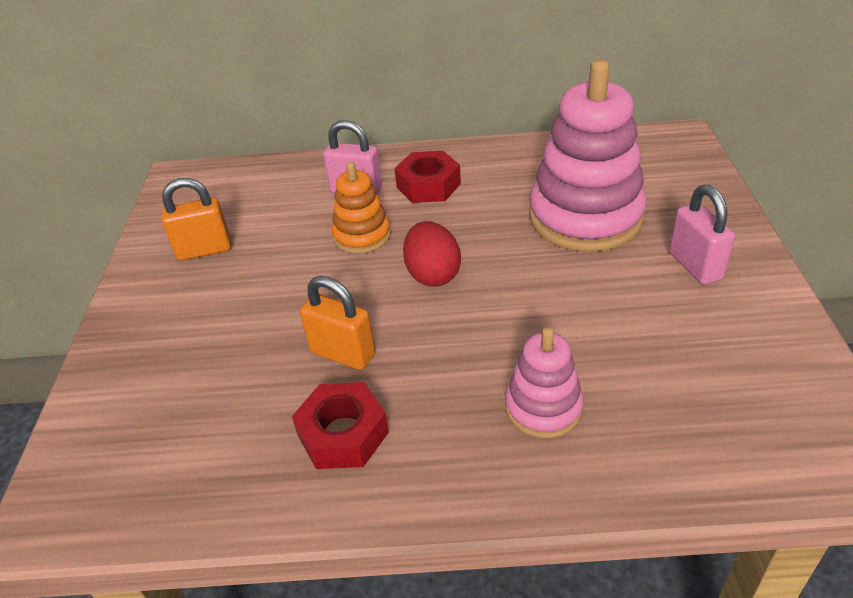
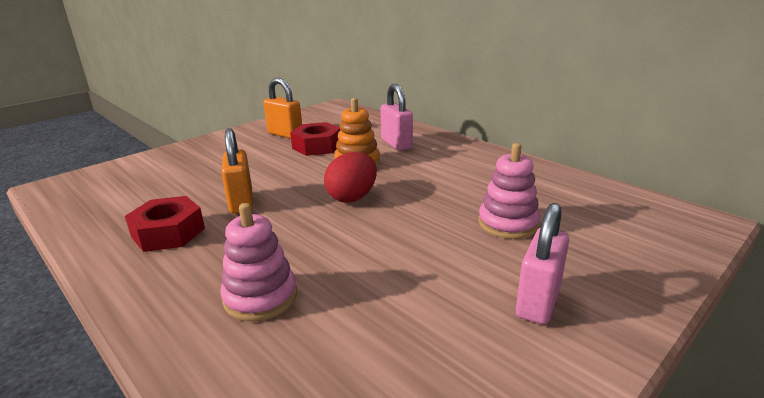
camera: 45 degrees right, 15 degrees down
red nut [394,151,461,203] -> red nut moved to [290,122,340,156]
pink stacking toy [529,60,647,252] -> pink stacking toy [478,143,540,239], size x0.52

